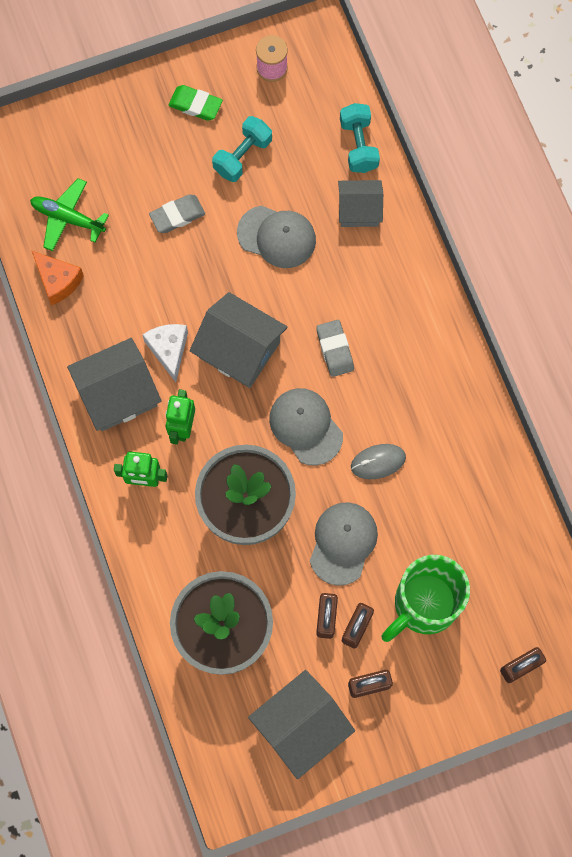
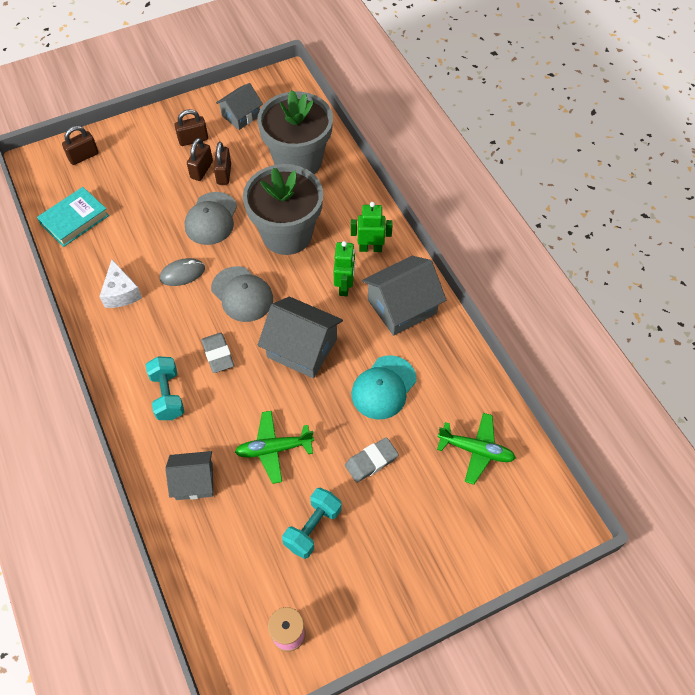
camera: 175 degrees right, 15 degrees down
orange cheese [31,250,84,305] -> none
white cheese [142,324,188,382] -> white cheese moved to [99,260,142,308]
green eraser [168,85,223,121] -> none
grey cap [237,206,316,268] -> green plane [235,411,314,484]
grey house [248,670,355,779] -> grey house [216,83,263,130], size x0.64
turquoise dumbbell [340,103,380,173] -> turquoise dumbbell moved to [146,356,184,420]
green mug [381,555,470,642] -> none
none -> turquoise book [37,187,109,247]
none -> turquoise cap [351,355,416,419]

